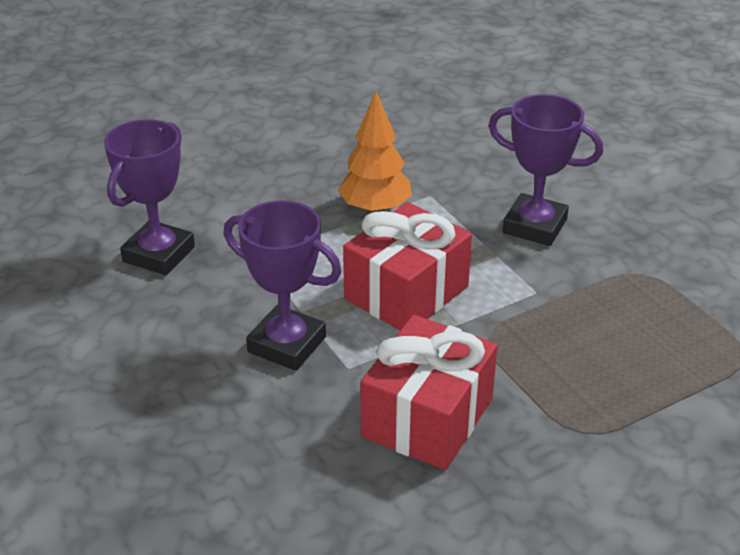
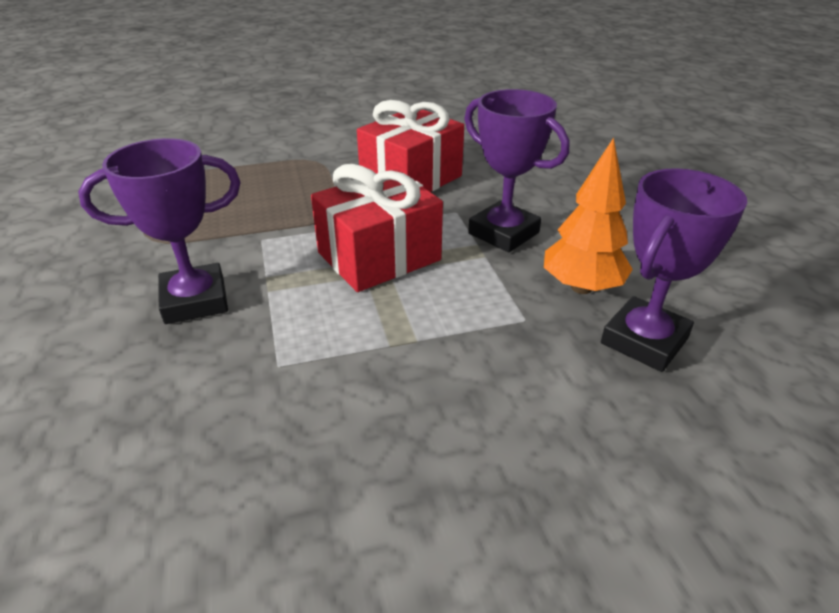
camera: 165 degrees left, 0 degrees up
orange tree [338,91,412,214] -> orange tree moved to [544,138,633,294]
purple trophy [489,94,603,246] -> purple trophy turned 60 degrees counterclockwise [78,138,241,324]

